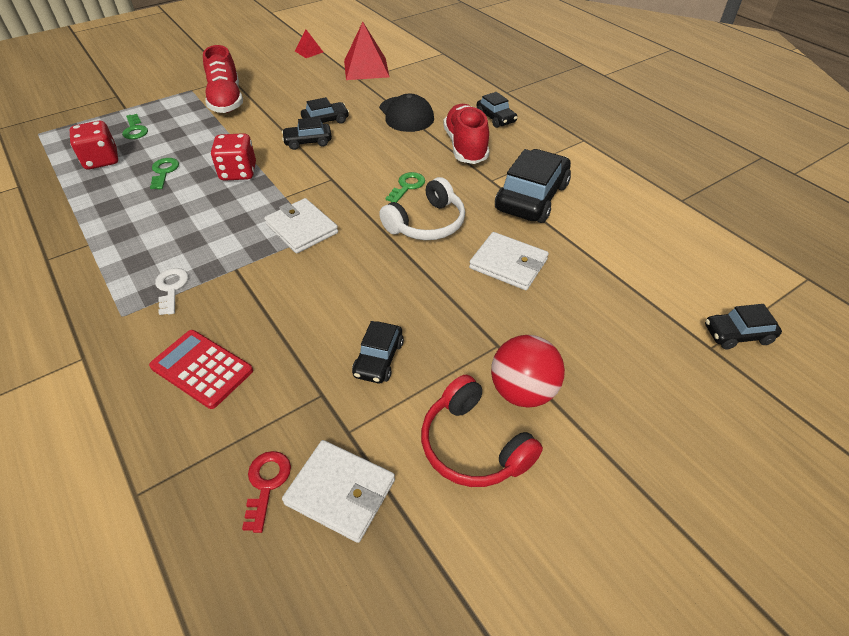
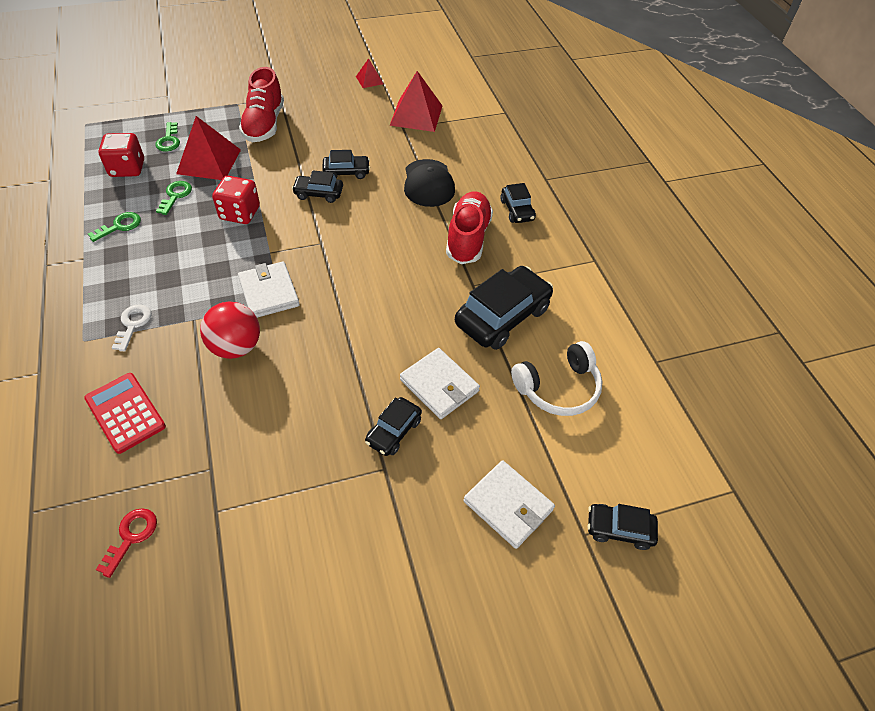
camera: 15 degrees right, 5 degrees up
white wallet [282,440,395,543] -> white wallet moved to [464,460,555,549]
black car [352,321,404,383] -> black car moved to [365,397,422,456]
white headphones [379,177,465,240] -> white headphones moved to [511,341,603,416]
green key [386,172,425,203] -> green key moved to [88,212,141,242]
red headphones [421,375,543,487] -> none
red ball [491,335,565,408] -> red ball moved to [200,301,260,359]
none -> red pyramid [176,116,241,180]

